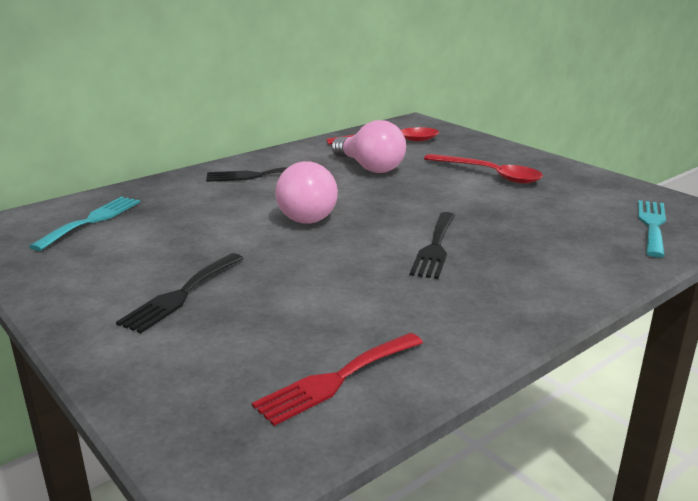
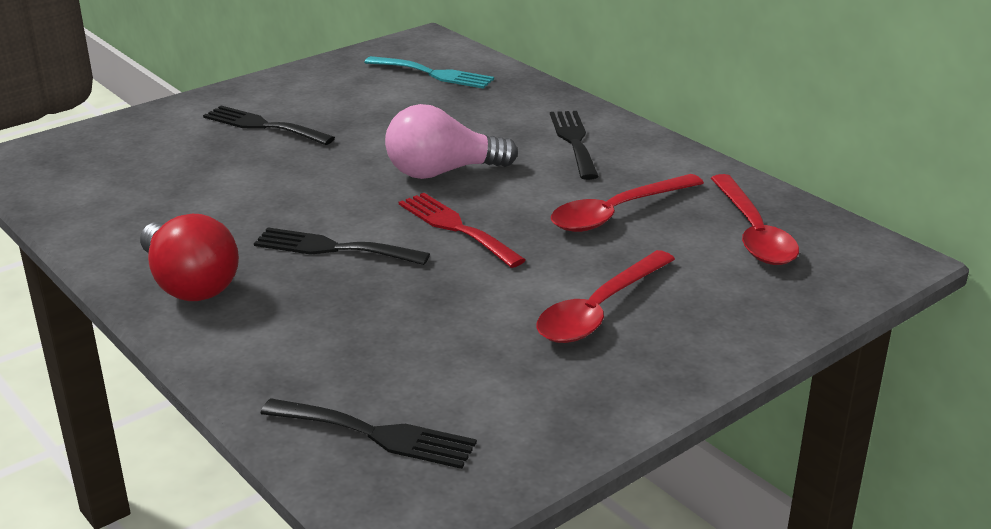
camera: 90 degrees right, 5 degrees up
red fork [252,333,423,426] -> red fork moved to [399,193,526,268]
pink light bulb [332,120,406,173] -> red spoon [551,174,704,232]
turquoise fork [638,200,666,257] -> black fork [260,398,477,469]
none -> red light bulb [140,214,239,301]

